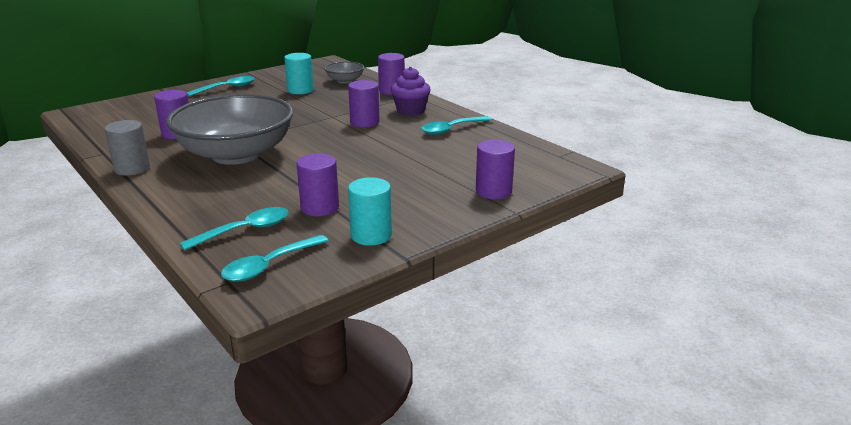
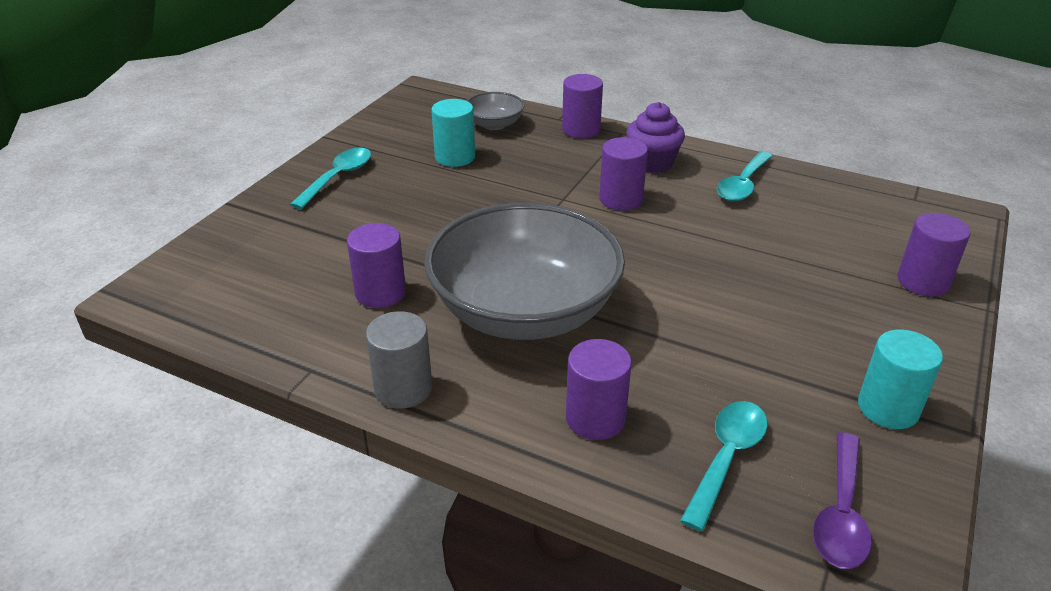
camera: 25 degrees left, 10 degrees up
turquoise spoon [221,235,329,282] -> purple spoon [813,432,872,569]
purple cylinder [296,154,339,216] -> purple cylinder moved to [566,339,632,440]

